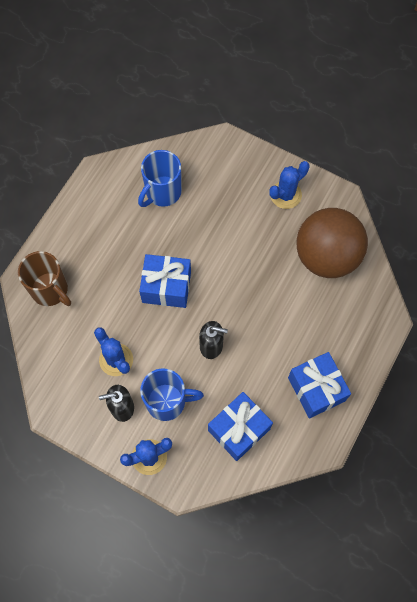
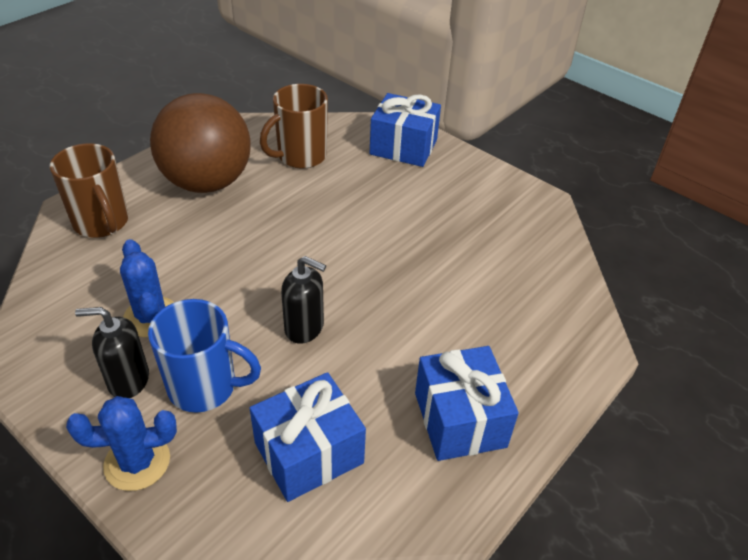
camera: 10 degrees right, 25 degrees down
blue mug [138,150,182,207] -> brown mug [260,84,328,169]
blue gift [139,254,191,308] -> blue gift moved to [369,93,441,167]
blue cactus [269,161,310,209] -> none
brown ball [297,208,368,278] -> brown ball moved to [150,93,251,193]

